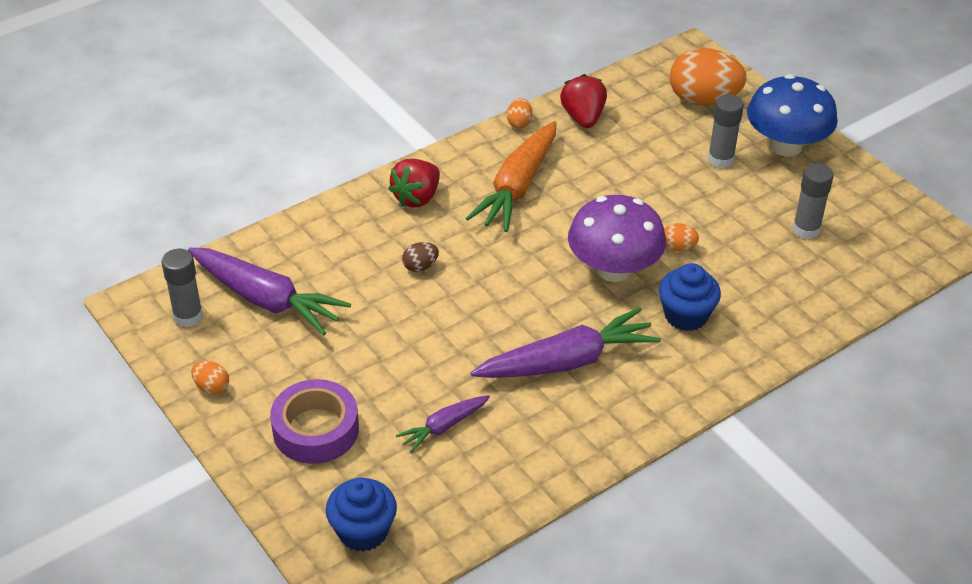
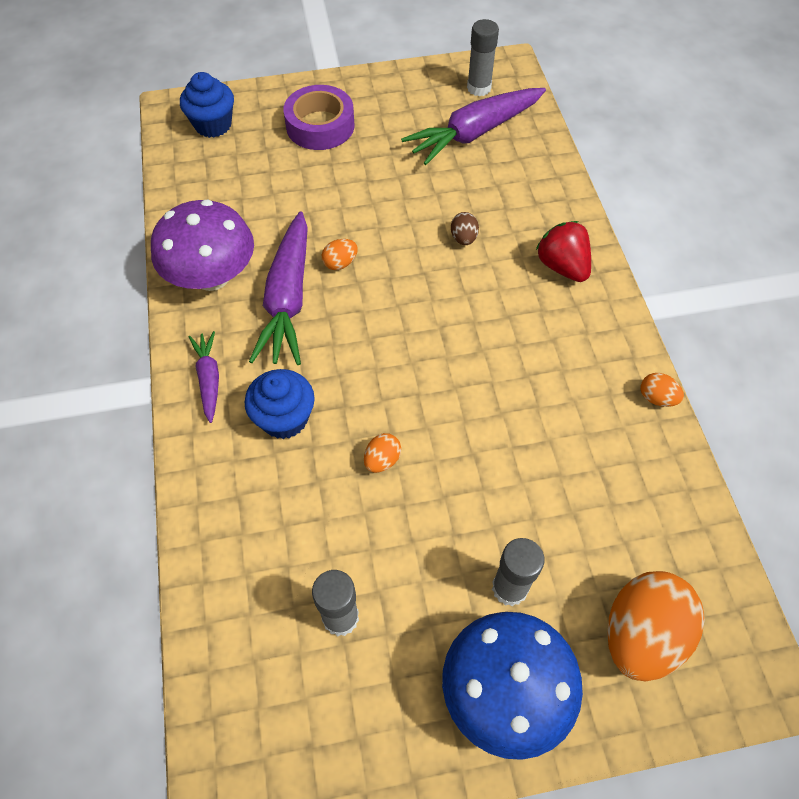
camera: 115 degrees right, 15 degrees up
orange egg [191,361,229,394] -> orange egg moved to [322,239,358,270]
purple carrot [396,395,490,453] -> purple carrot moved to [189,331,219,423]
orange carrot [466,121,556,232] -> none
red strawberry [560,74,607,128] -> none
purple mushroom [568,195,666,282] -> purple mushroom moved to [151,199,254,291]

